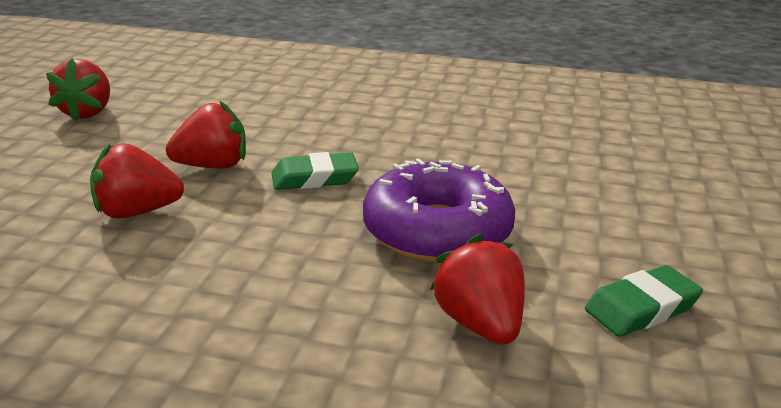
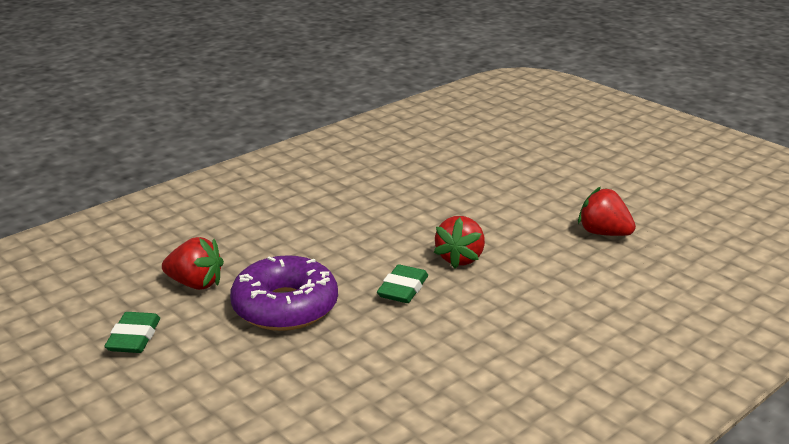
camera: 125 degrees right, 0 degrees up
red strawberry [90,143,184,219] -> none

